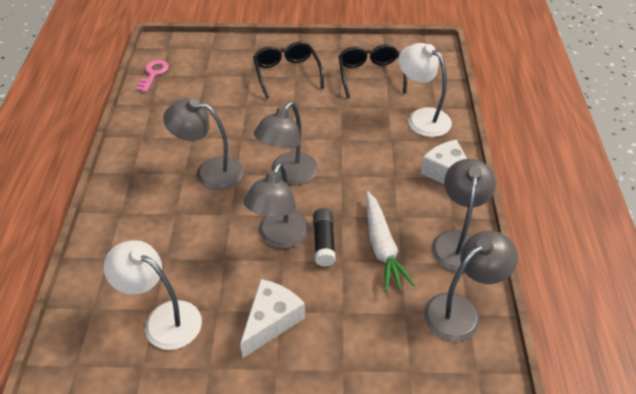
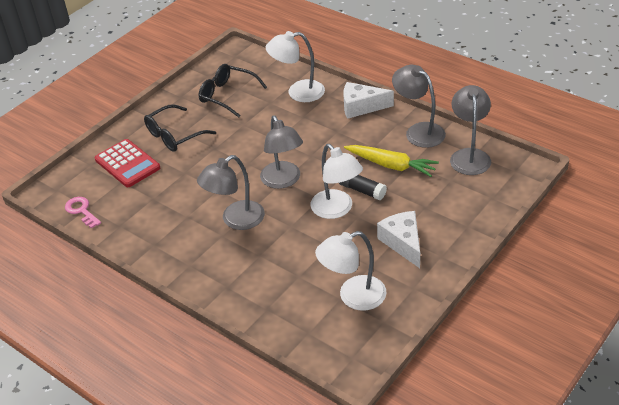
camera: 50 degrees left, 5 degrees down
grey lamp [244,163,309,249] -> white lamp [310,144,363,219]
black glasses [253,41,324,99] -> black glasses turned 60 degrees counterclockwise [144,104,216,152]
white carrot [366,191,415,291] -> yellow carrot [344,145,439,177]
none -> red calculator [95,139,160,187]

